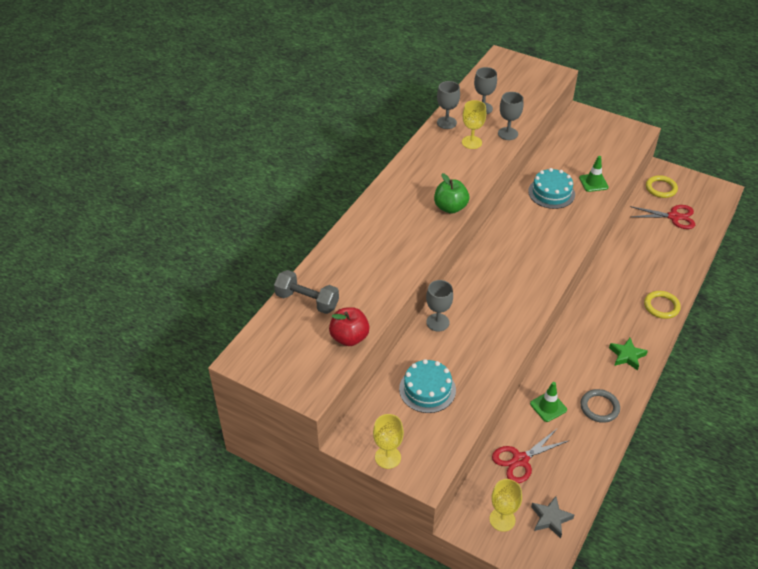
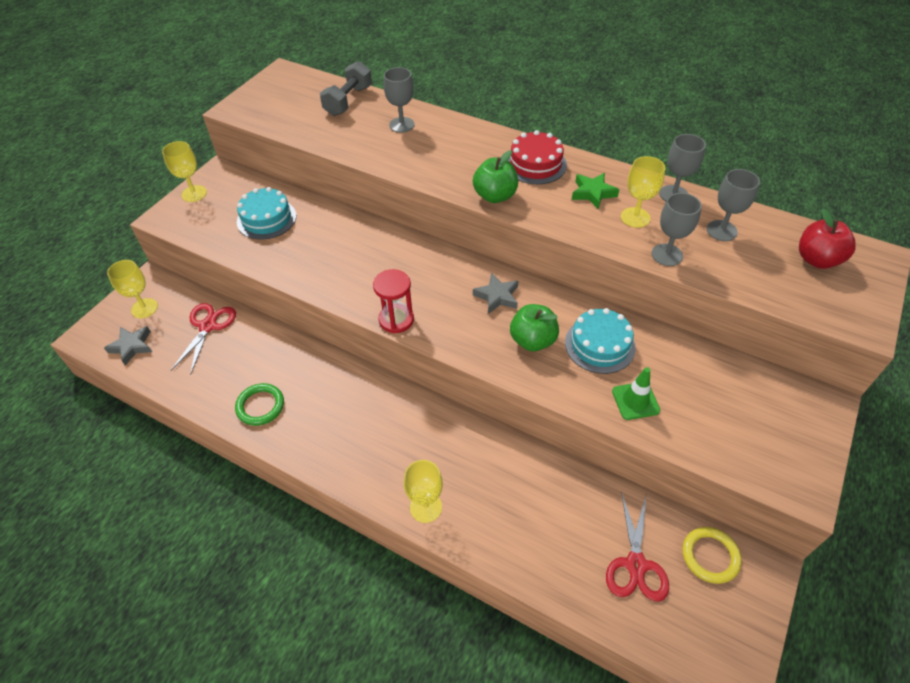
camera: 90 degrees right, 5 degrees up
red apple [329,307,370,346] -> red apple moved to [799,208,856,269]
grey goblet [426,280,453,331] -> grey goblet moved to [383,67,415,133]
red scissors [492,428,570,483] -> red scissors turned 45 degrees clockwise [171,303,236,375]
green traffic cone [530,382,567,422] -> none
grey ring [580,389,620,423] -> green ring [235,383,284,426]
green star [609,338,648,371] -> green star moved to [572,173,619,209]
yellow ring [644,291,681,319] -> yellow goblet [404,460,443,523]
none -> red hourglass [373,269,414,333]
none -> grey star [473,273,519,314]
none -> red cake [508,130,567,184]
none -> green apple [510,304,559,351]

